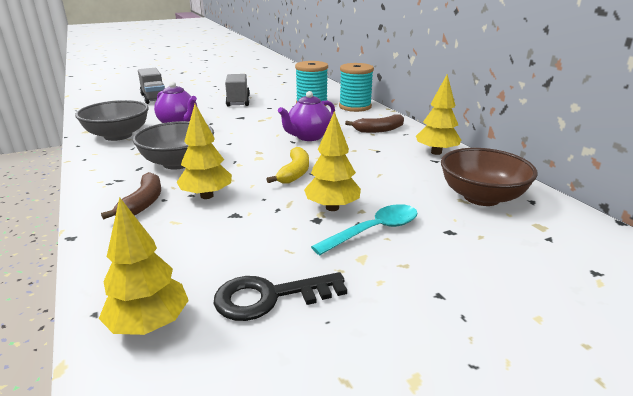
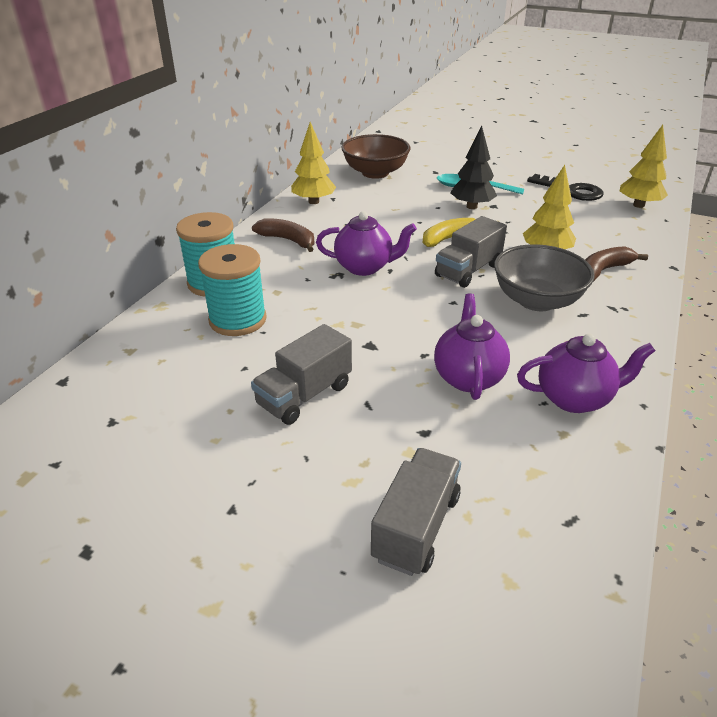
camera: 130 degrees left, 10 degrees up
grey bowl [75,100,149,141] -> purple teapot [517,334,655,413]
yellow tree [304,111,361,211] -> black tree [451,126,497,209]
none -> grey truck [435,216,507,288]

